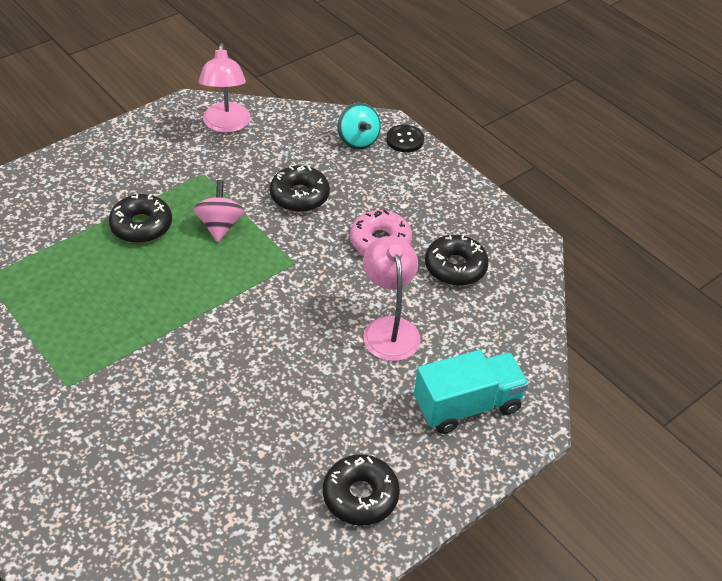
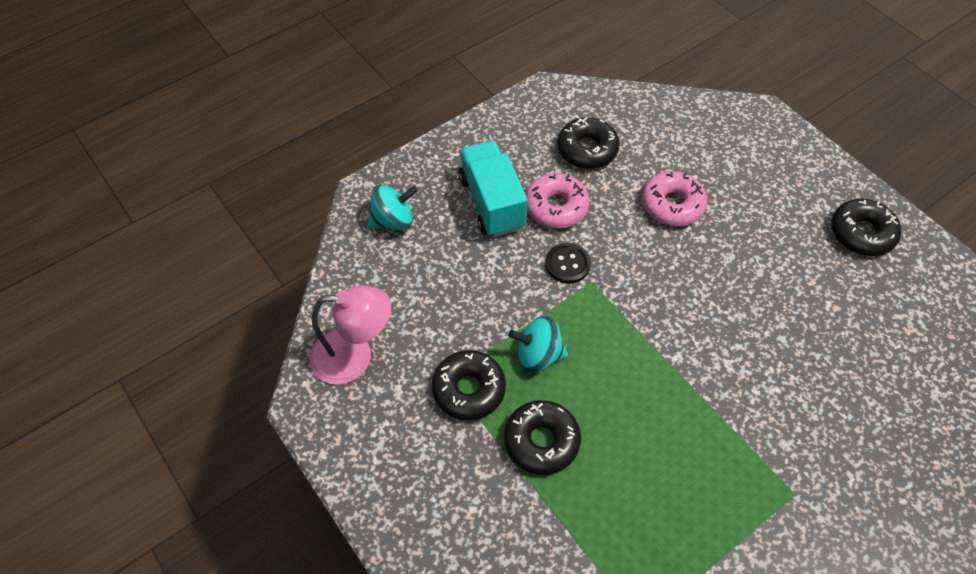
camera: 85 degrees left, 10 degrees up
pink spinning top [194,180,244,242] -> turquoise spinning top [508,316,568,373]
black donut [270,165,330,212] -> black donut moved to [432,350,506,421]
pink lamp [363,236,421,361] -> pink donut [642,171,707,227]
black button [386,125,424,152] -> black button moved to [545,243,591,284]
turquoise truck [414,350,529,434] -> turquoise truck moved to [459,141,528,237]

